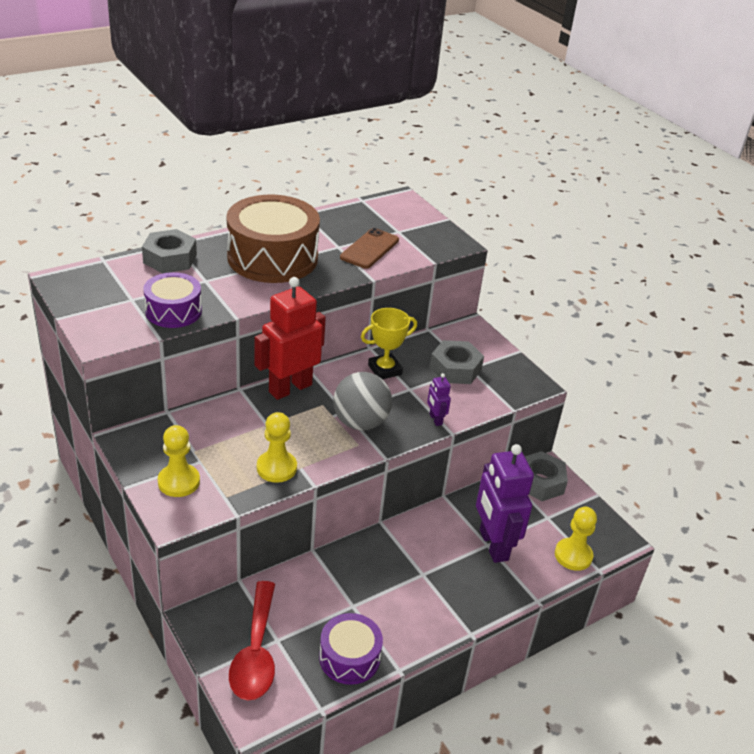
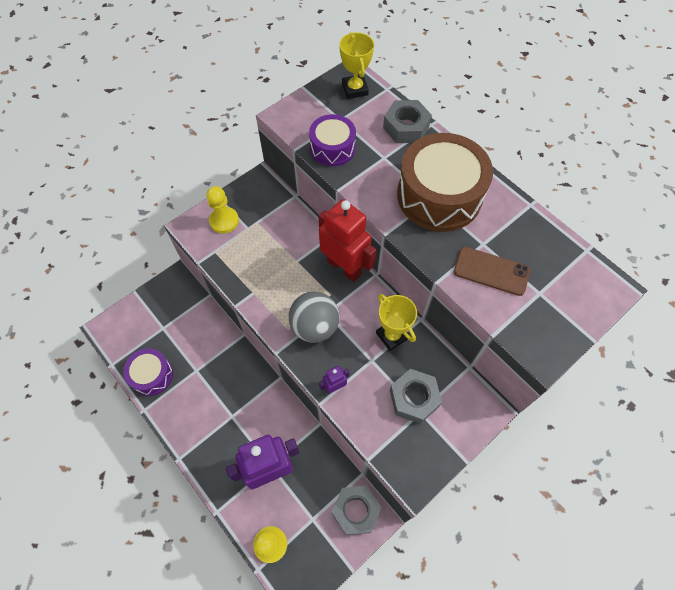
camera: 85 degrees right, 25 degrees up
red spoon [229,581,275,701] -> none
yellow pawn [257,412,297,483] -> none
none -> yellow trophy [339,32,374,99]

